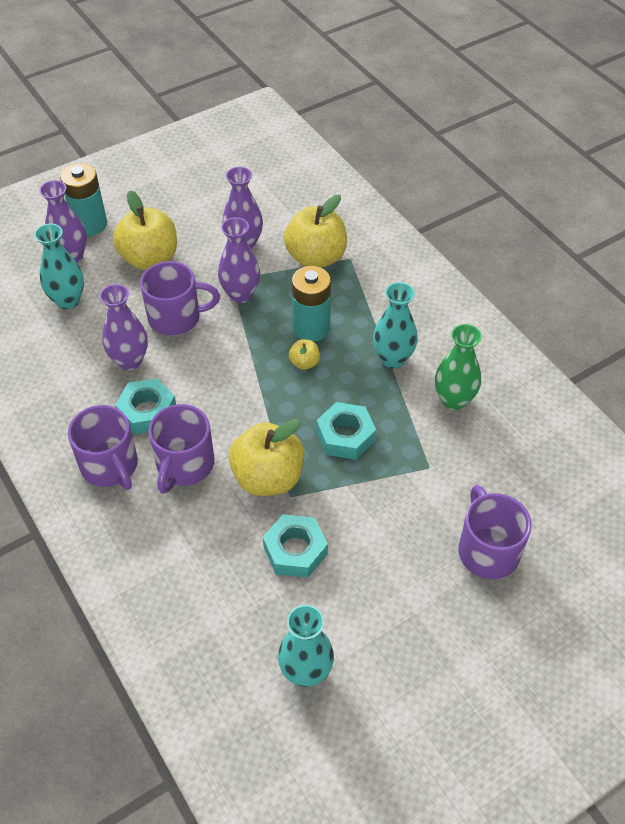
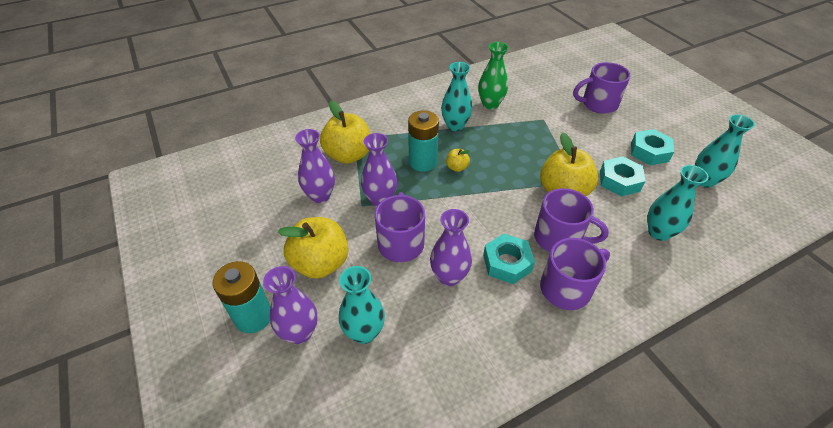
camera: 85 degrees left, 5 degrees down
turquoise nut [317,402,376,460] -> turquoise nut moved to [631,129,674,166]
none -> turquoise vase [647,165,709,241]

